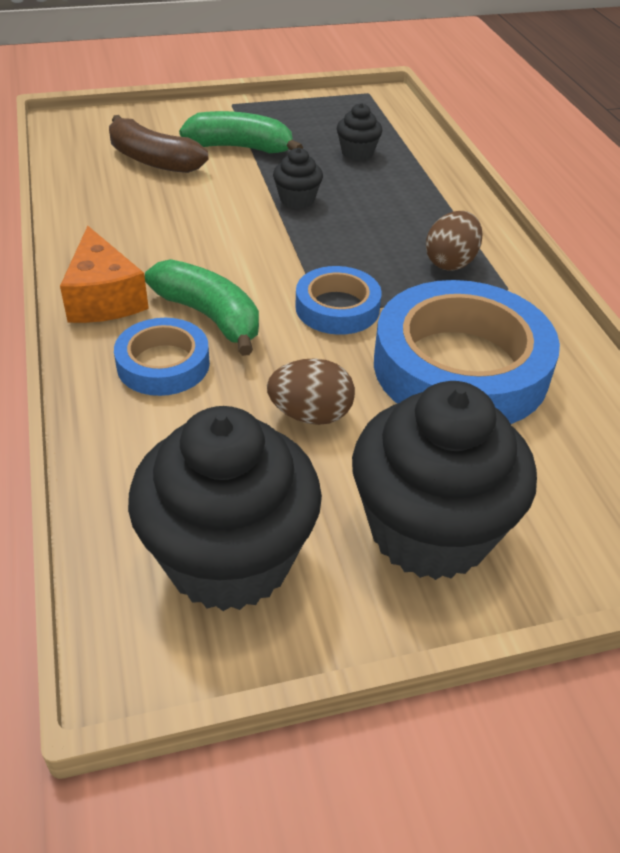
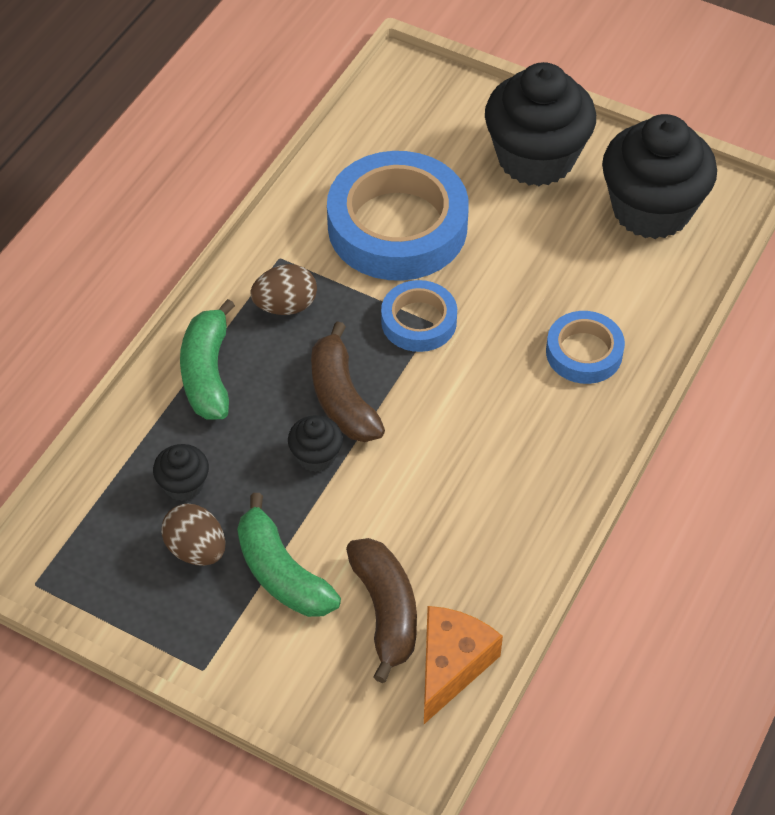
camera: 135 degrees left, 10 degrees up
orange cheese [60,226,149,323] -> orange cheese moved to [424,606,503,724]
green banana [145,259,259,356] -> green banana moved to [180,299,235,419]
brown egg [267,358,355,425] -> brown egg moved to [161,504,226,566]
none -> brown banana [311,321,385,442]

